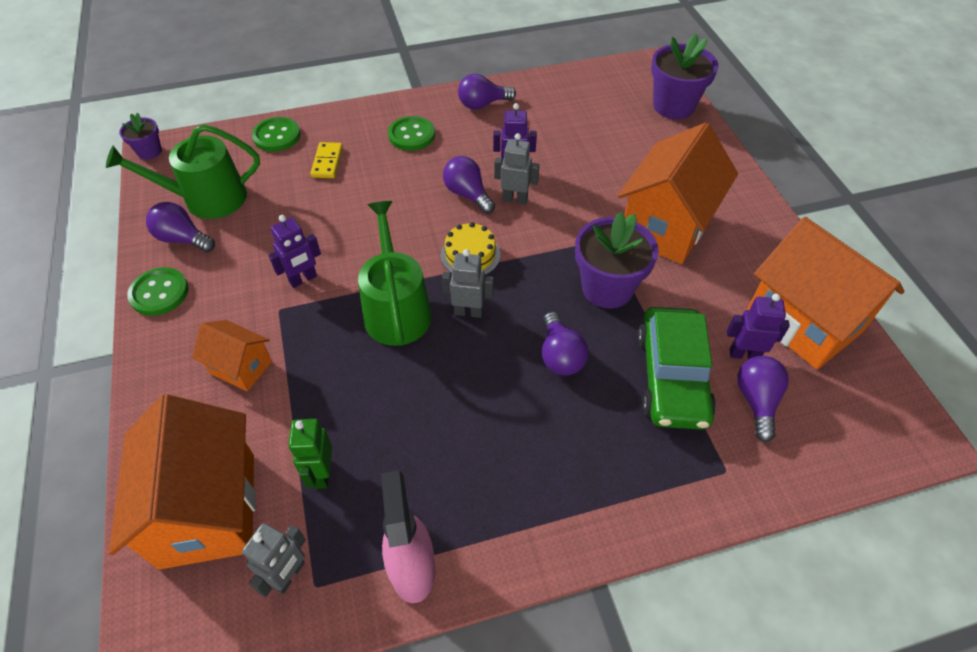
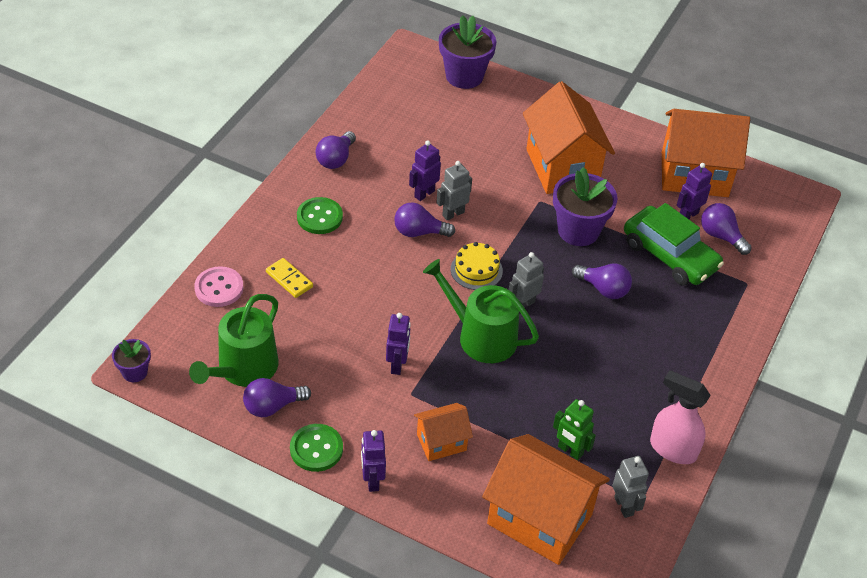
camera: 50 degrees left, 5 degrees down
green button [252,117,301,152] -> pink button [194,266,243,307]
none -> purple robot [361,430,386,492]

